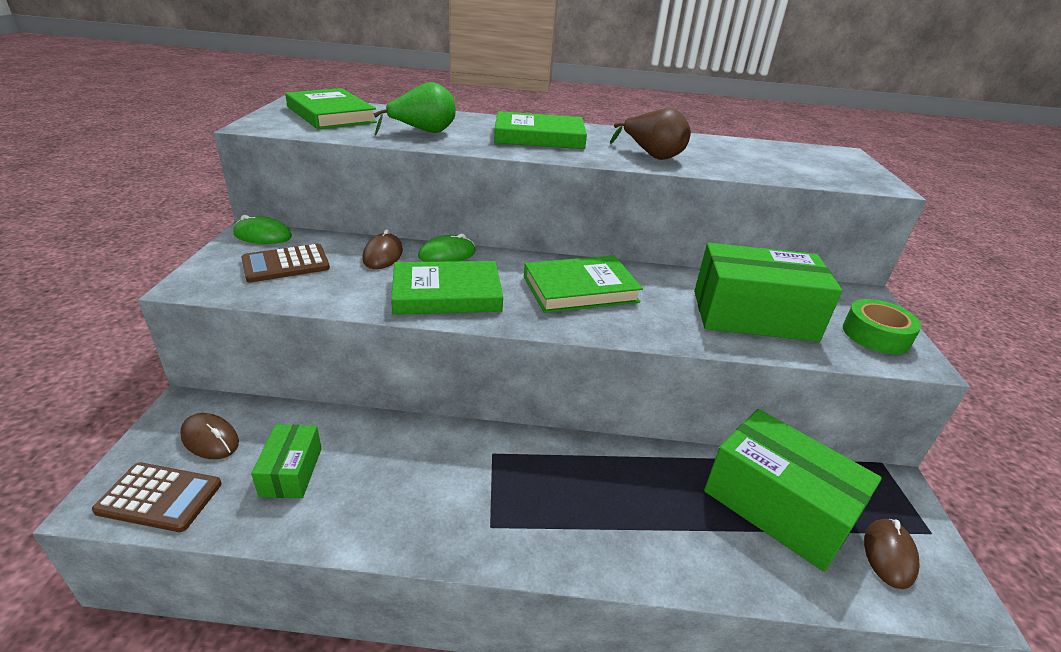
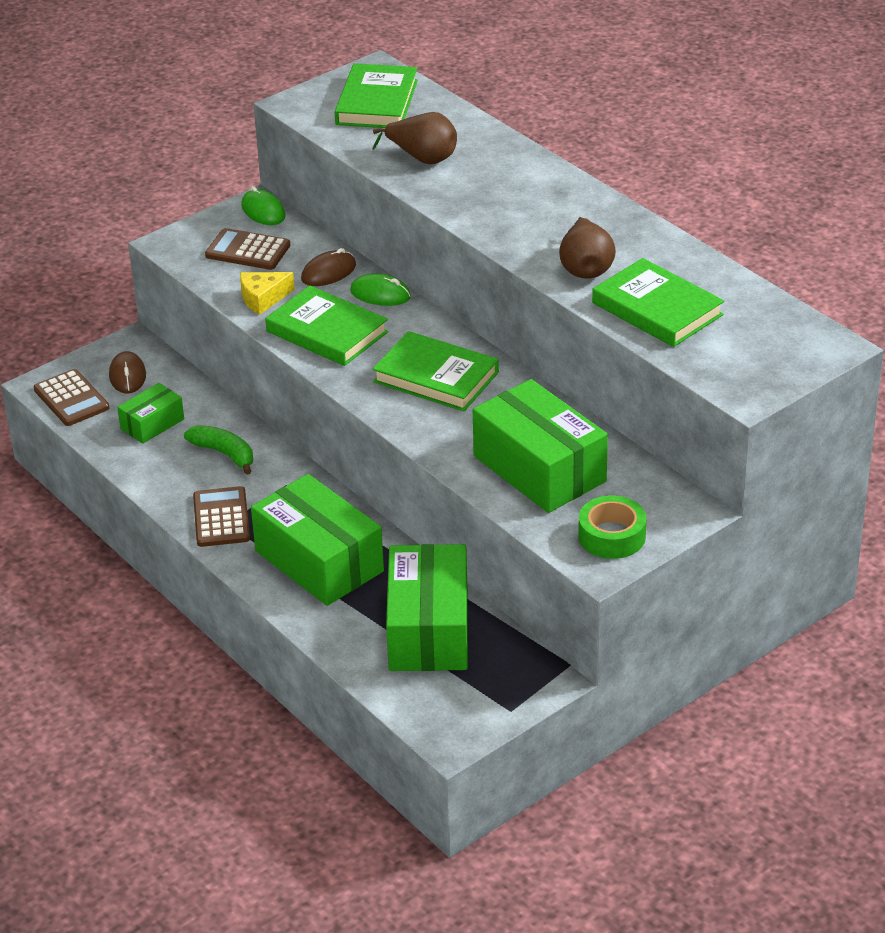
camera: 50 degrees right, 5 degrees up
green pear [373,82,456,135] -> brown pear [373,112,457,164]
green book [494,111,587,149] -> green book moved to [592,258,724,347]
brown mouse [864,519,919,589] -> none
none -> green banana [184,425,253,475]
none -> brown calculator [193,486,250,547]
none -> yellow cheese [240,272,295,315]
none -> green box [251,474,384,606]

